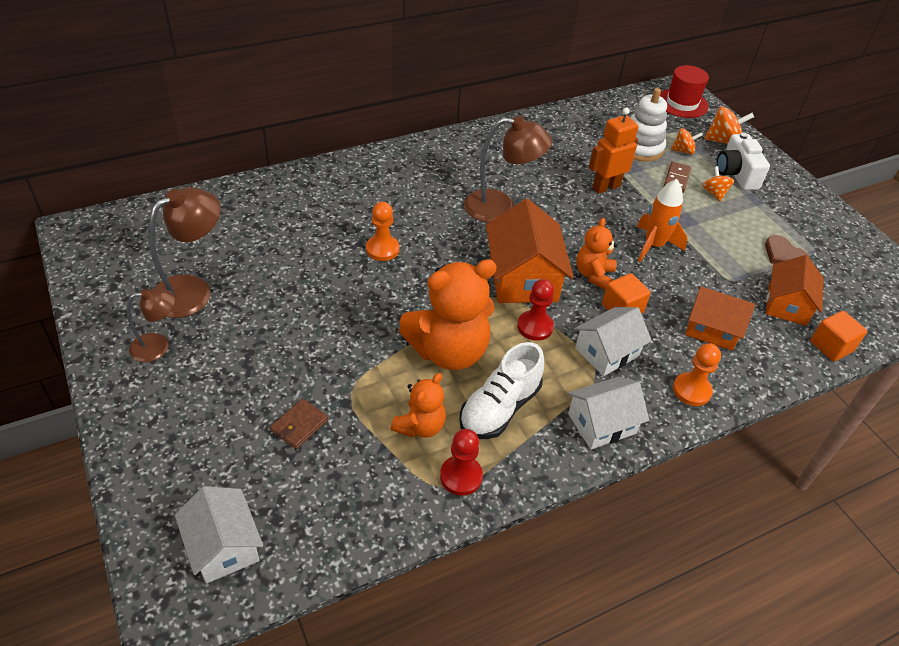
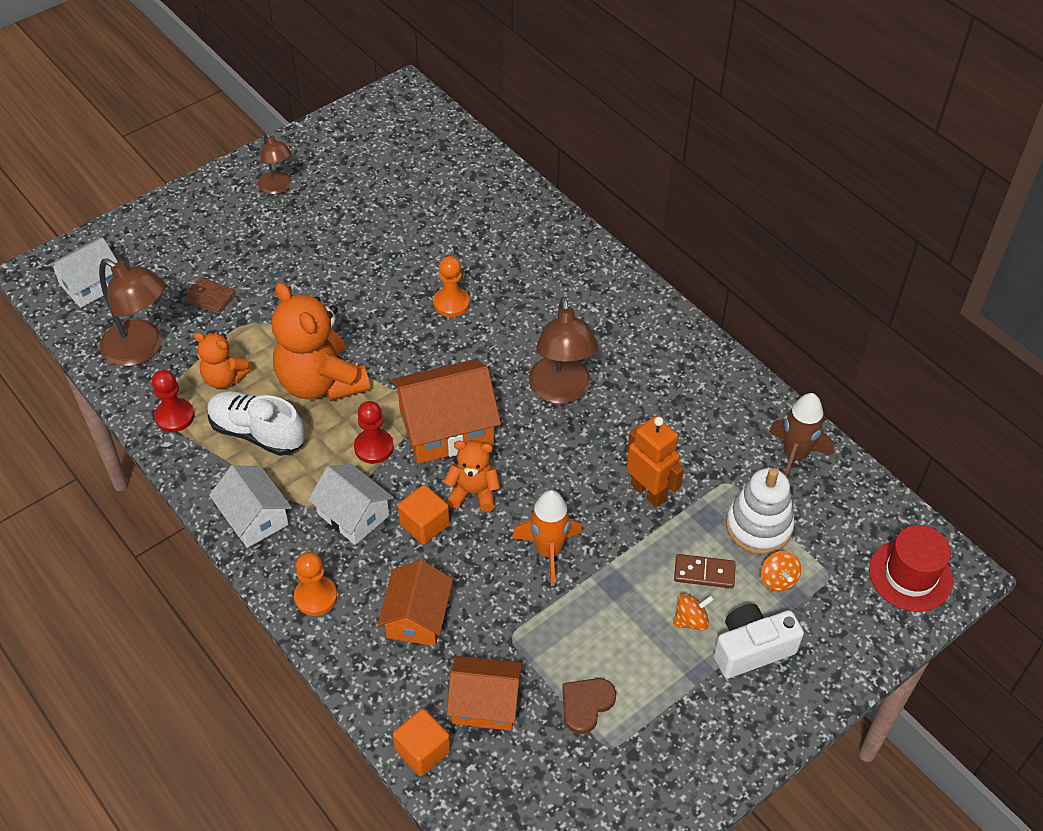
camera: 80 degrees right, 5 degrees up
brown lamp [149,187,221,318] -> brown lamp moved to [99,258,165,366]
orange spinning top [704,107,754,144] -> none
none -> brown rocket [769,393,834,477]

